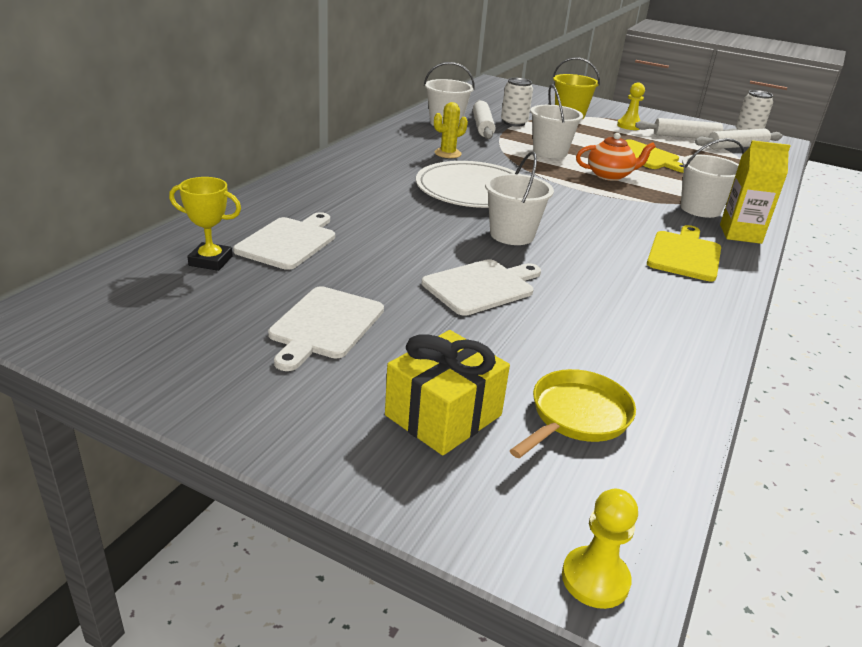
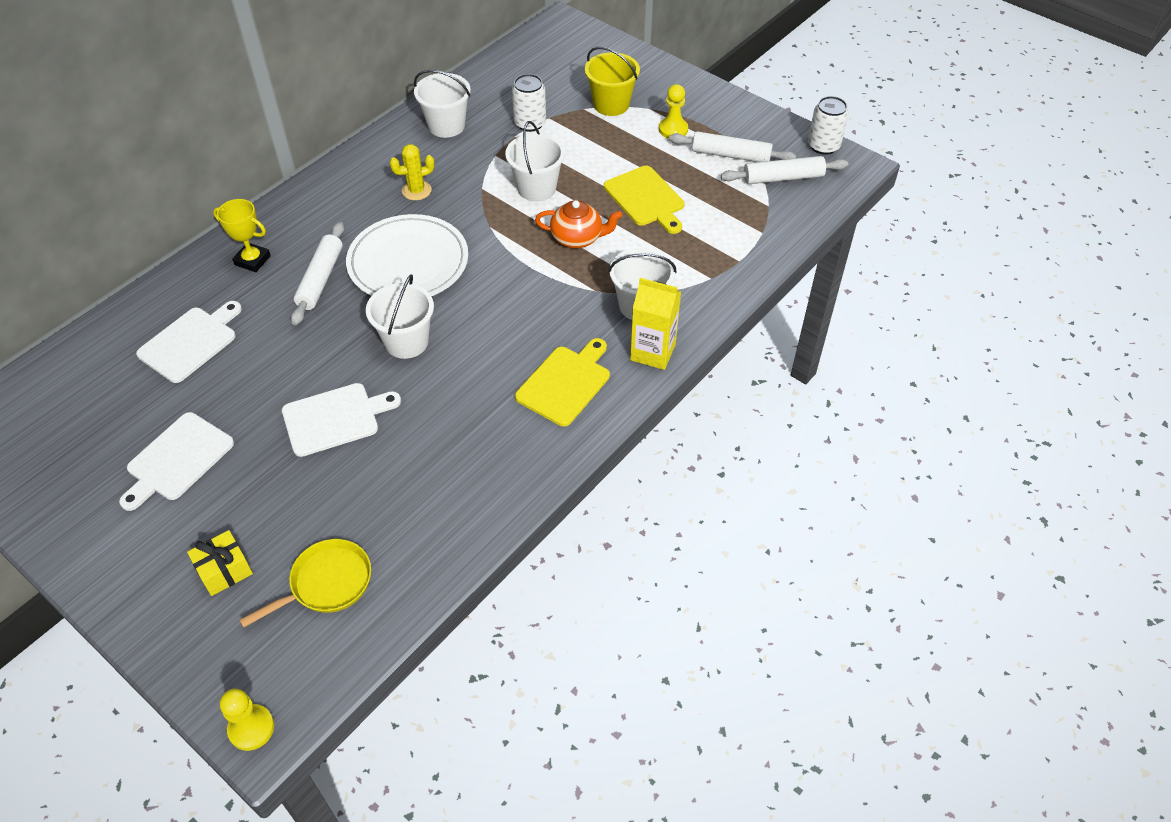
camera: 15 degrees right, 20 degrees up
yellow trophy [169,177,241,271] -> yellow trophy moved to [213,199,271,272]
yellow gift [385,330,510,455] -> yellow gift [187,530,253,596], size x0.64
white rolling pin [473,100,496,139] -> white rolling pin moved to [291,222,344,325]

